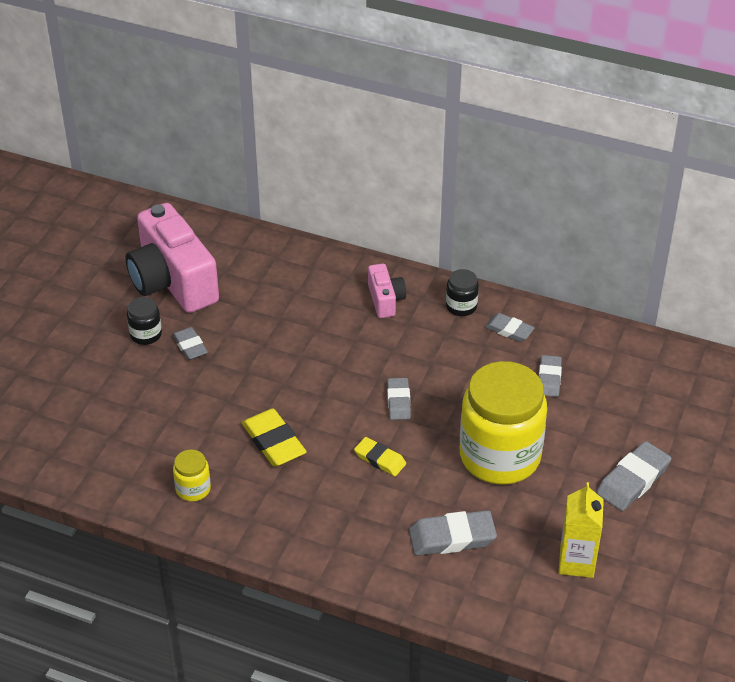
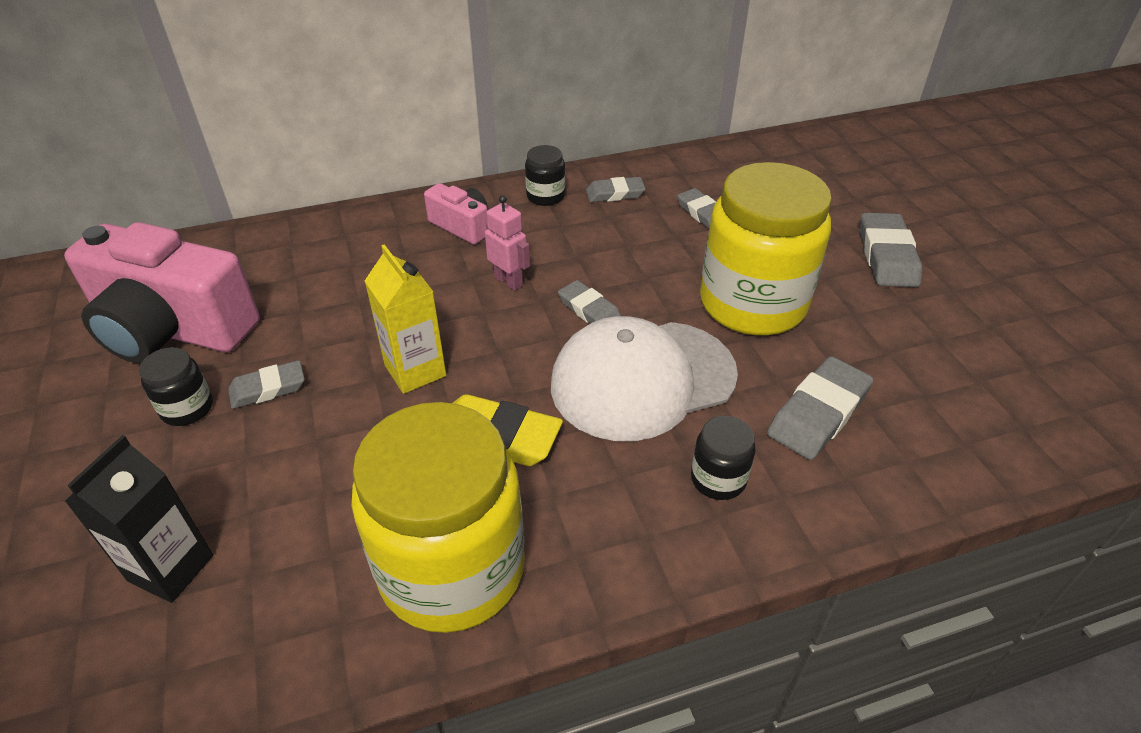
camera: 40 degrees left, 0 degrees up
grey eraser [173,327,208,360] -> grey eraser turned 45 degrees counterclockwise [228,360,305,409]
yellow jar [173,450,211,502] -> yellow jar [351,402,525,633], size x2.37
yellow eraser [354,437,406,476] -> white cap [551,316,738,441]
yellow carton [559,482,604,578] -> yellow carton moved to [365,244,446,394]
none -> black carton [64,435,213,603]
none -> pink robot [485,195,530,291]
none -> black jar [691,416,755,500]

